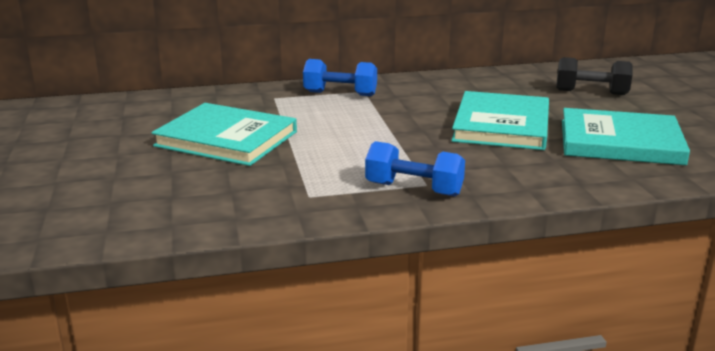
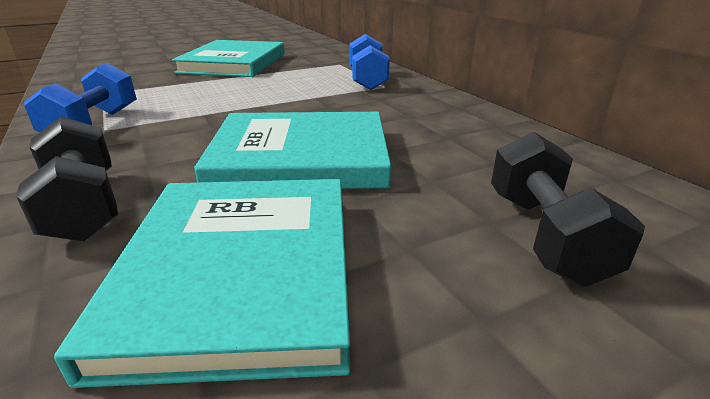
camera: 75 degrees right, 5 degrees up
none -> black dumbbell [16,116,118,242]

